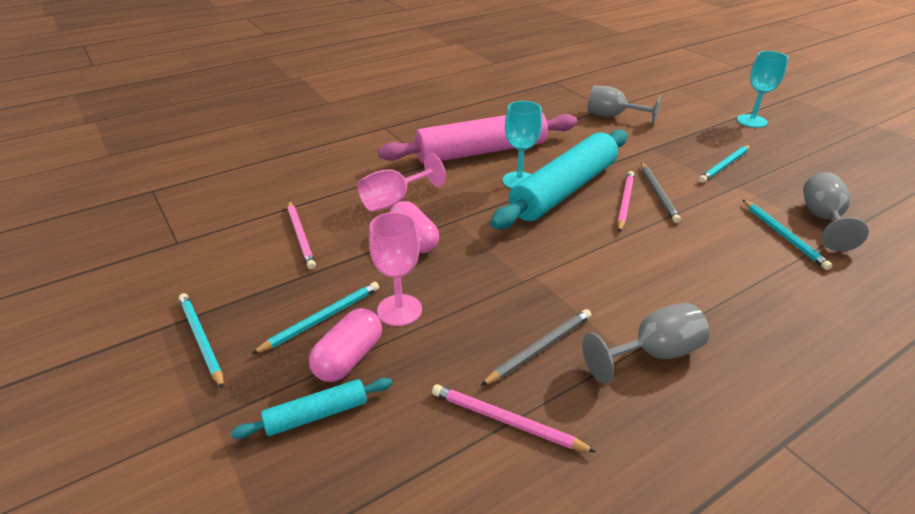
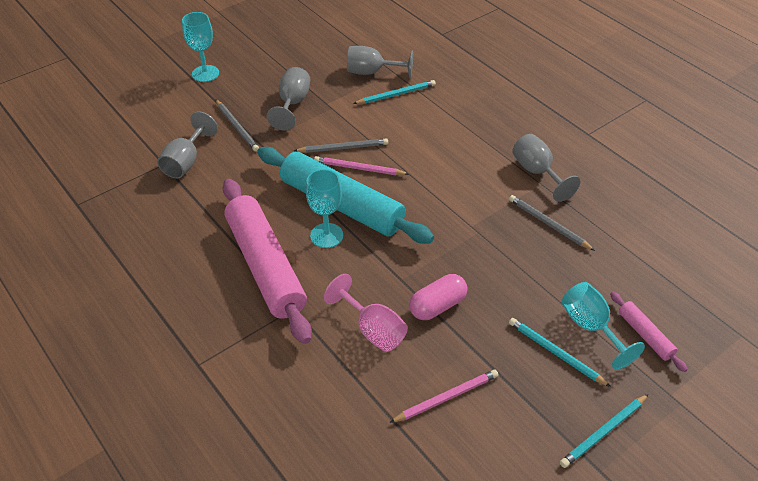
camera: 95 degrees left, 10 degrees up
turquoise rolling pin [231,378,392,439] -> pink rolling pin [610,292,688,372]
pink capsule [309,308,382,382] -> turquoise goblet [562,282,645,369]
pink goblet [369,212,422,326] -> none
pink pencil [432,385,596,452] -> none
turquoise pencil [699,145,751,183] -> grey goblet [267,67,310,130]
none -> grey pencil [215,99,259,152]

